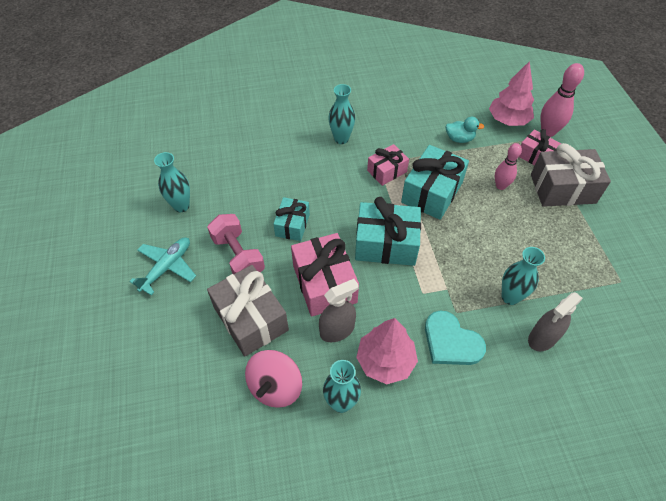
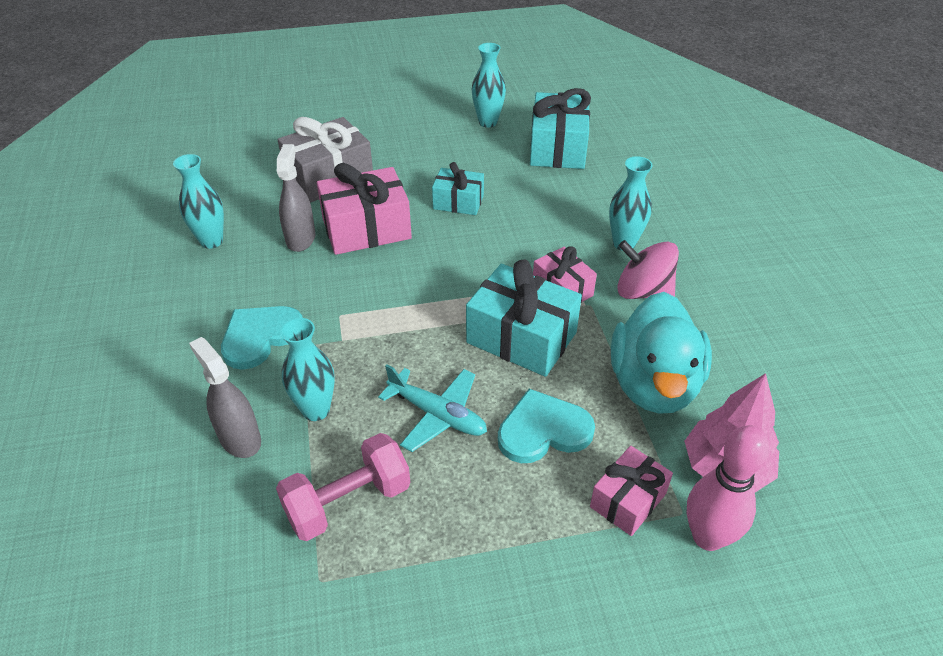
camera: 90 degrees right, 10 degrees down
turquoise plane [129,237,196,295] -> turquoise plane moved to [378,364,487,452]
pink dumbbell [207,214,265,274] -> pink dumbbell moved to [276,433,410,541]
pink spinning top [245,350,302,408] -> pink spinning top moved to [617,240,679,299]
grey spray bottle [319,279,359,342] -> grey spray bottle turned 150 degrees counterclockwise [277,144,316,252]
turquoise gift [355,197,421,266] -> turquoise gift moved to [530,88,591,169]
pink tree [356,318,418,384] -> none
turquoise duck [445,117,485,143] -> turquoise duck [611,292,712,414], size x2.20
pink bowling pin [495,143,522,190] -> turquoise heart [498,389,595,463]
grey gift [531,143,611,207] -> none

